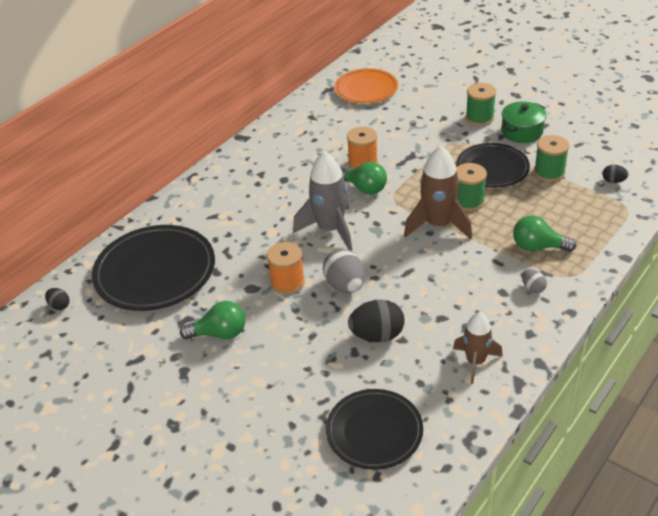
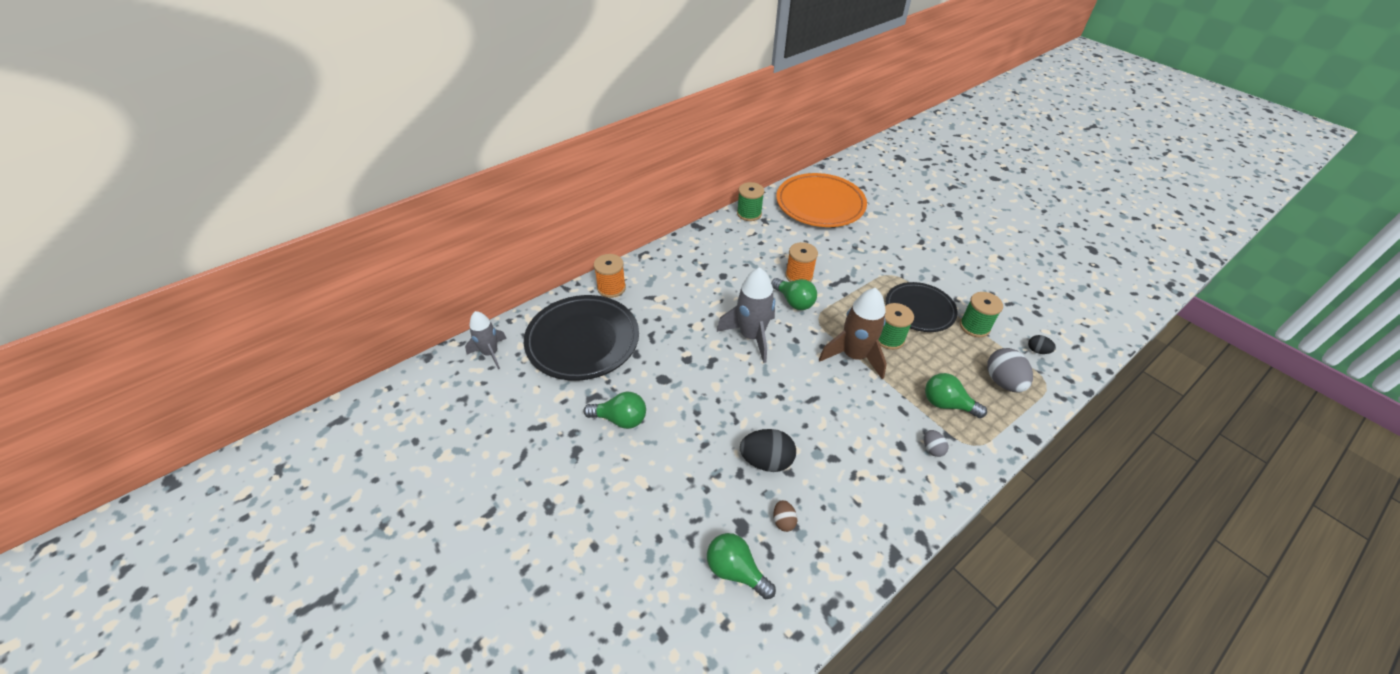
camera: 10 degrees right, 5 degrees up
black egg [45,288,69,310] -> grey rocket [465,311,507,369]
orange spool [267,242,305,294] -> orange spool moved to [594,254,626,298]
grey egg [323,249,365,293] -> grey egg moved to [987,348,1033,392]
black plate [326,389,423,470] -> green light bulb [707,533,776,599]
orange plate [334,68,398,104] -> orange plate [776,173,867,227], size x1.53
brown rocket [453,312,503,384] -> none
green spool [466,83,496,126] -> green spool moved to [737,182,764,221]
green pot [501,101,547,143] -> none
none -> brown egg [773,500,797,532]

